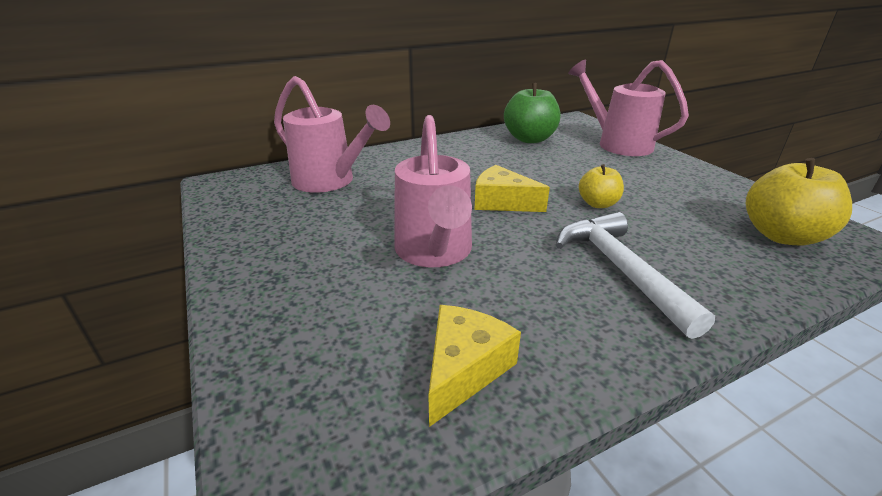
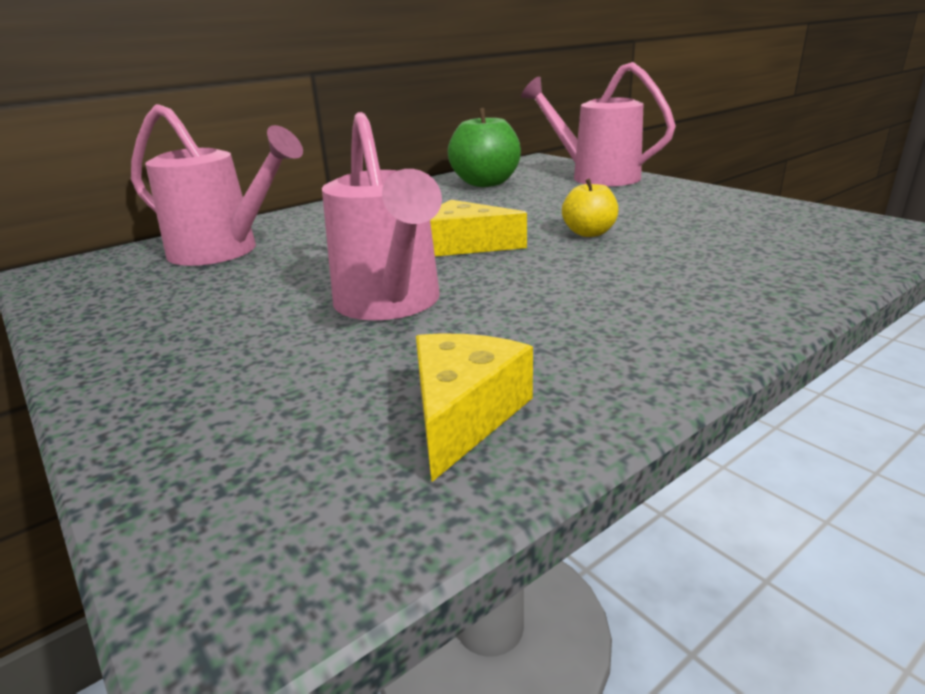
camera: 10 degrees left, 5 degrees down
white hammer [556,212,715,339] -> none
yellow apple [746,158,852,245] -> none

